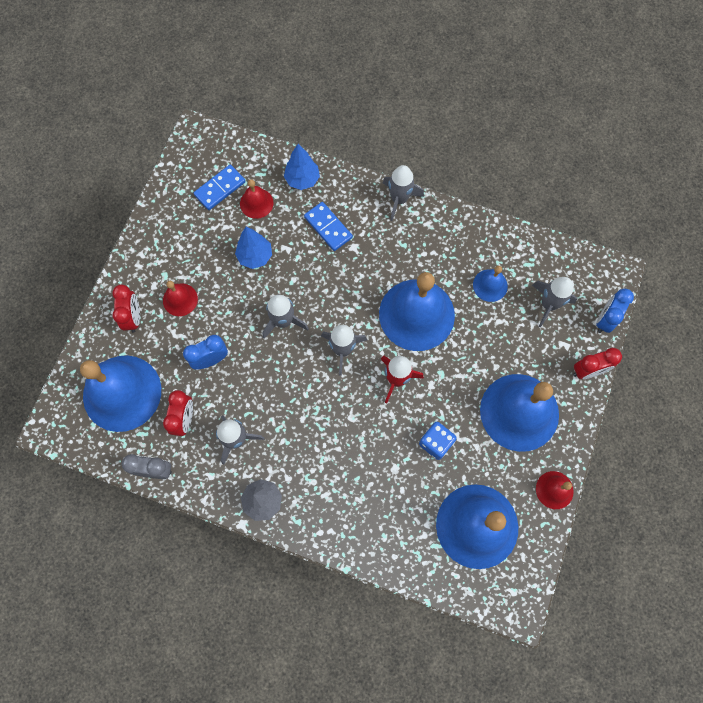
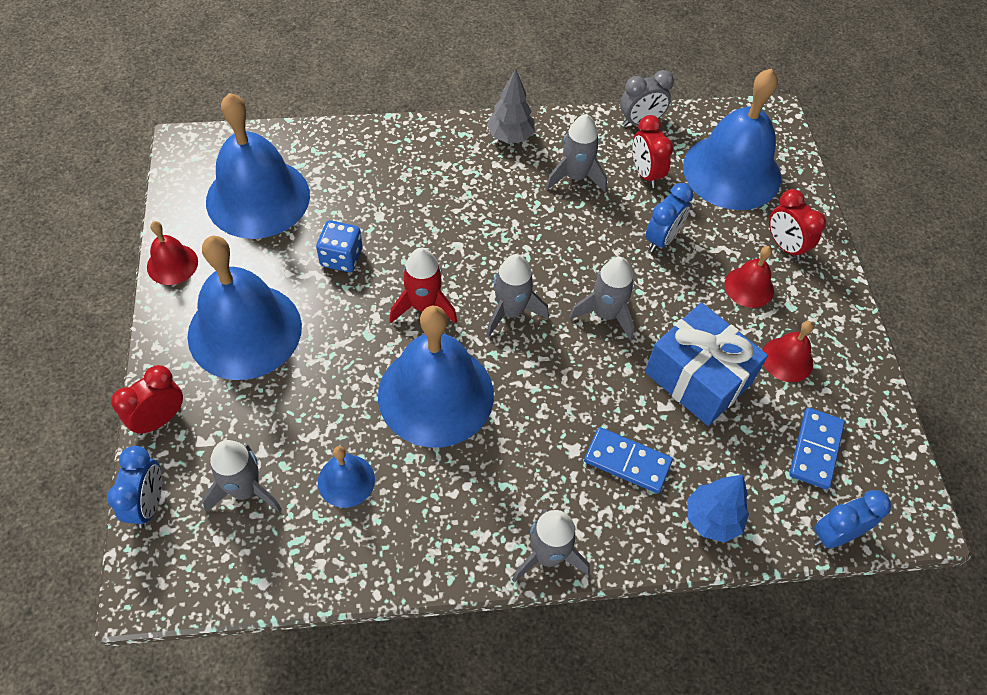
camera: 150 degrees right, 15 degrees down
blue tree [235,227,272,269] -> blue gift [645,303,768,426]
red bell [240,179,274,219] -> red bell moved to [763,321,814,382]
none -> blue clock [814,490,891,548]

